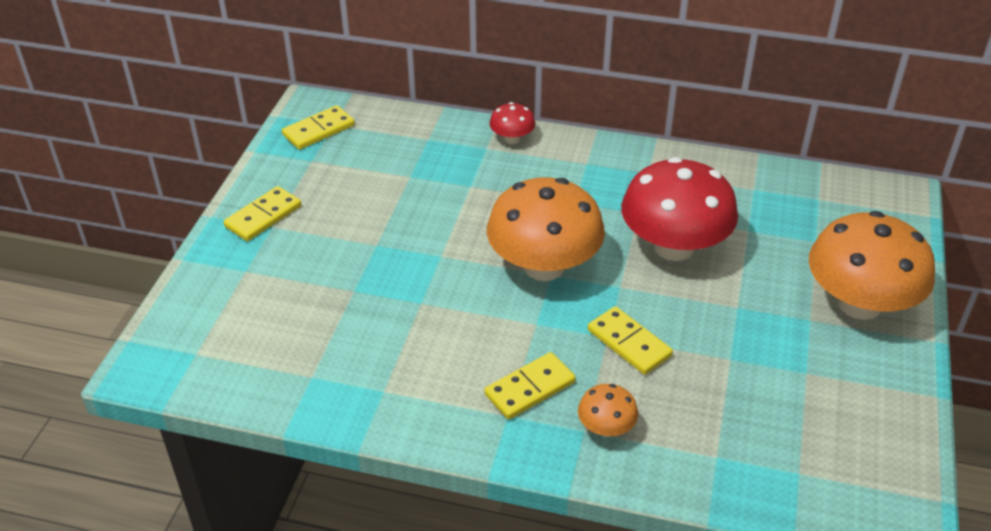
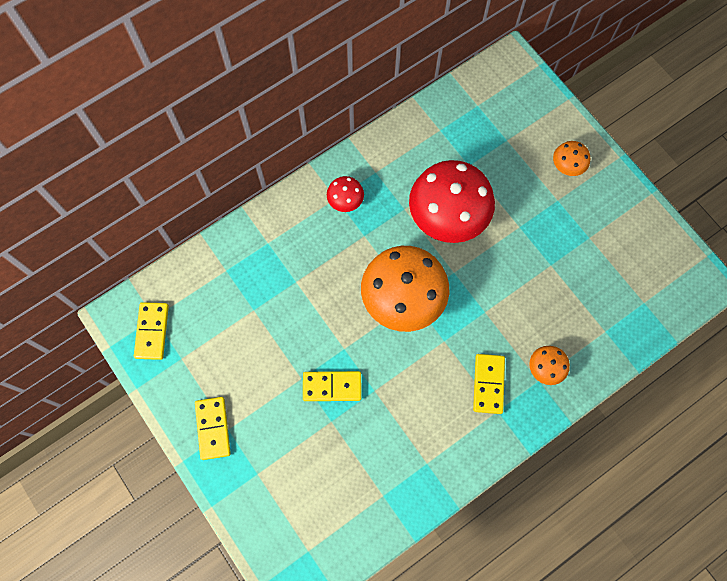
camera: 50 degrees left, 30 degrees up
red mushroom [489,102,535,144] -> red mushroom moved to [327,176,364,212]
yellow domino [588,306,673,375] -> yellow domino moved to [303,371,361,401]
orange mushroom [809,211,935,320] -> orange mushroom [553,141,590,176], size x0.45

